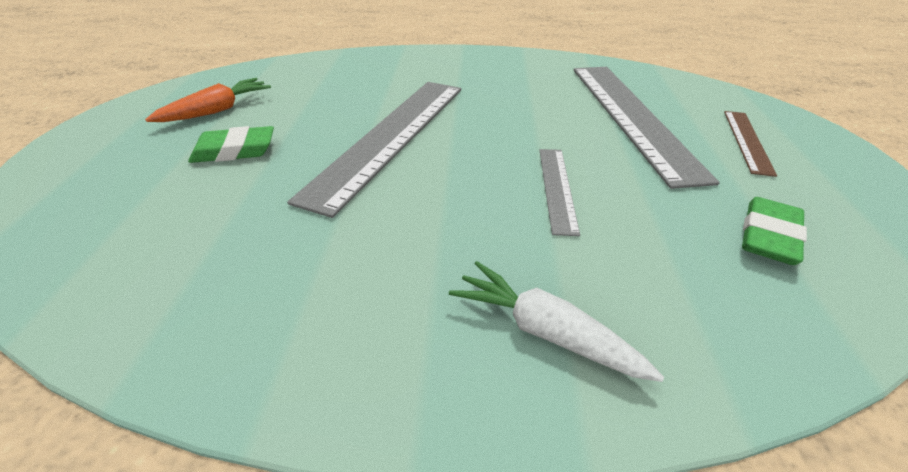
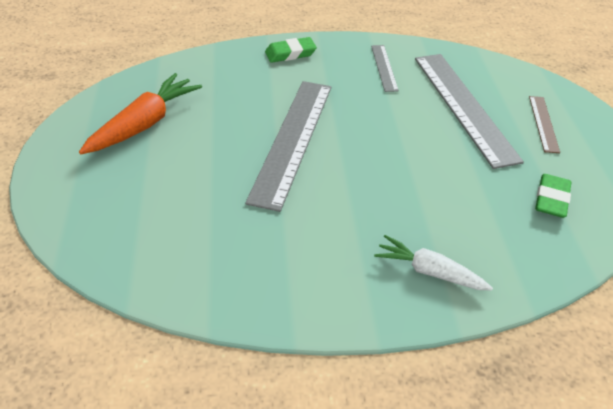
camera: 10 degrees left, 5 degrees up
orange carrot [145,78,271,122] -> orange carrot [79,73,202,154], size x1.53
green eraser [188,126,274,163] -> green eraser moved to [265,37,317,63]
grey ruler [539,149,580,236] -> grey ruler moved to [371,45,399,92]

